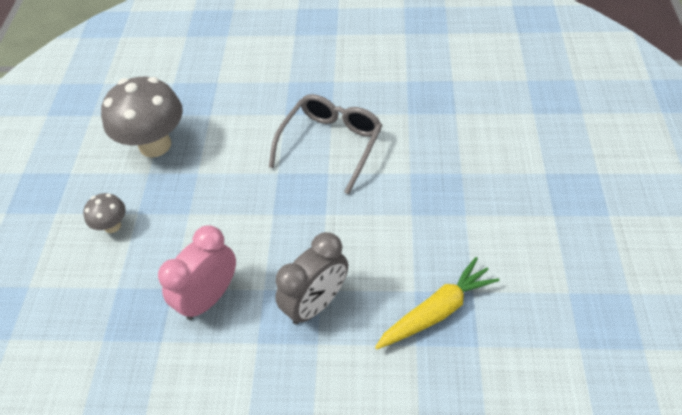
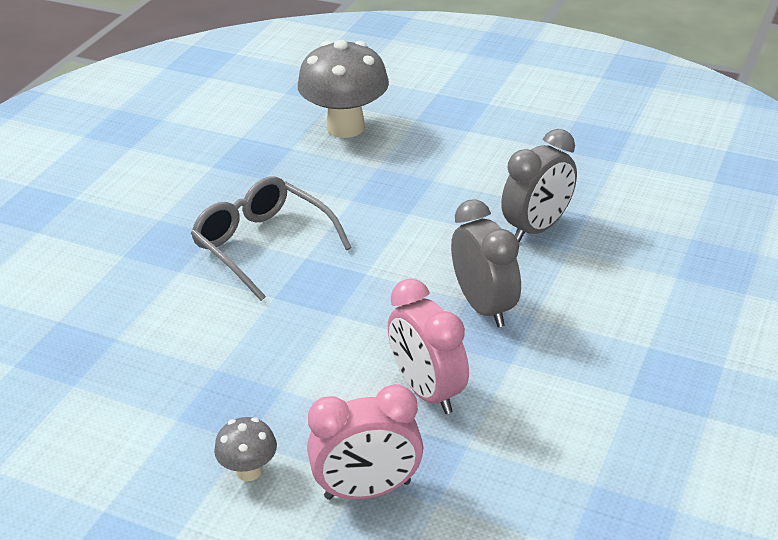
camera: 70 degrees left, 15 degrees down
grey mushroom [101,77,183,158] -> grey mushroom moved to [298,40,389,138]
yellow carrot [375,257,500,349] -> grey clock [501,129,577,242]
none -> pink clock [307,384,423,500]

